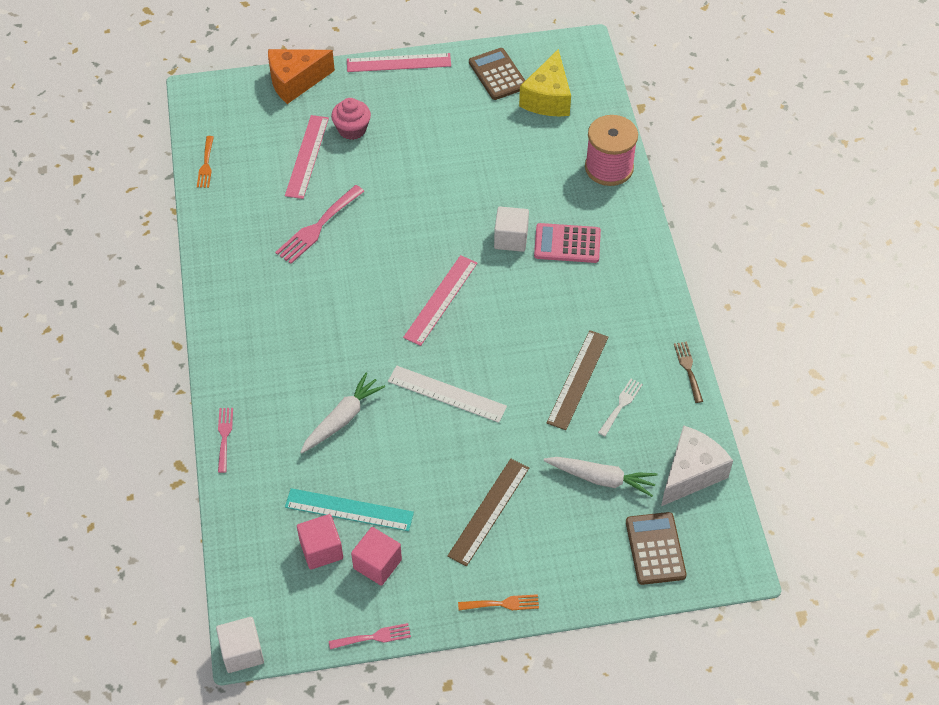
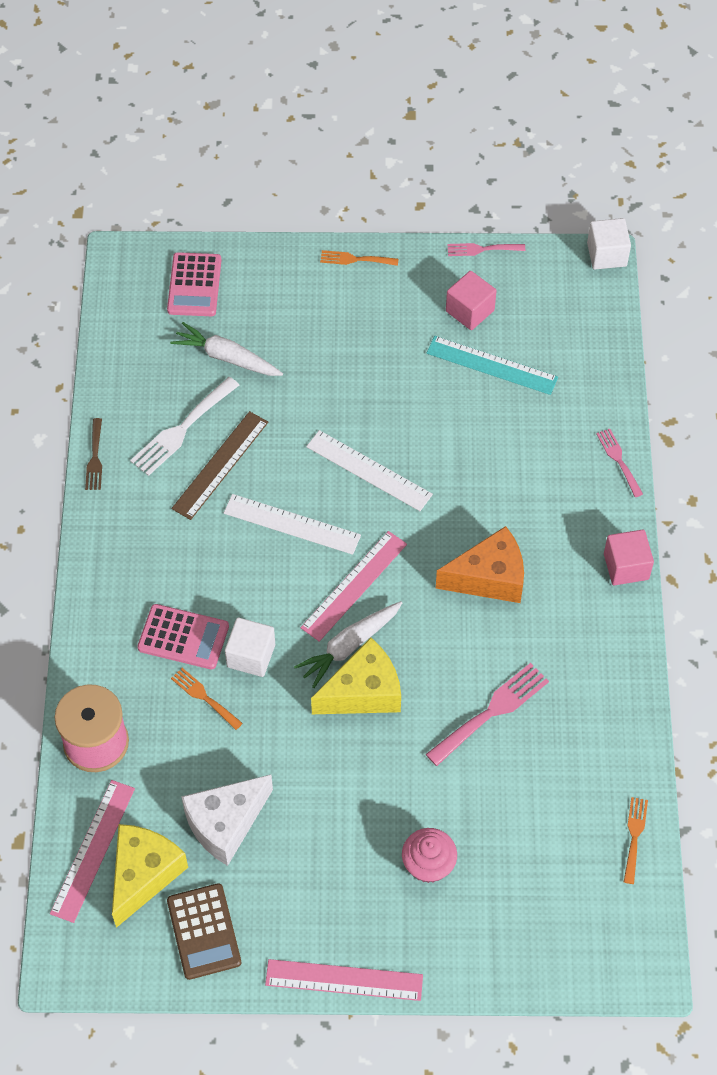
camera: 170 degrees left, 5 degrees up
pink fork [218,408,233,473] -> pink fork turned 150 degrees clockwise [596,429,643,497]
orange cheese [268,49,335,104] -> orange cheese moved to [436,526,524,603]
pink ruler [285,115,329,199] -> pink ruler moved to [50,780,135,923]
pink cube [297,514,343,570] -> pink cube moved to [604,529,654,585]
white carrot [301,373,385,453] -> white carrot moved to [294,601,402,688]
brown ruler [447,459,529,566] -> none
white fork [598,379,643,436] -> white fork [130,377,239,476], size x1.68
brown calculator [626,512,687,585] -> pink calculator [167,252,222,316]
white cheese [661,425,733,506] -> white cheese moved to [181,775,273,866]
none -> orange fork [171,668,243,730]
none -> white ruler [224,494,361,555]
none -> yellow cheese [311,637,401,714]

